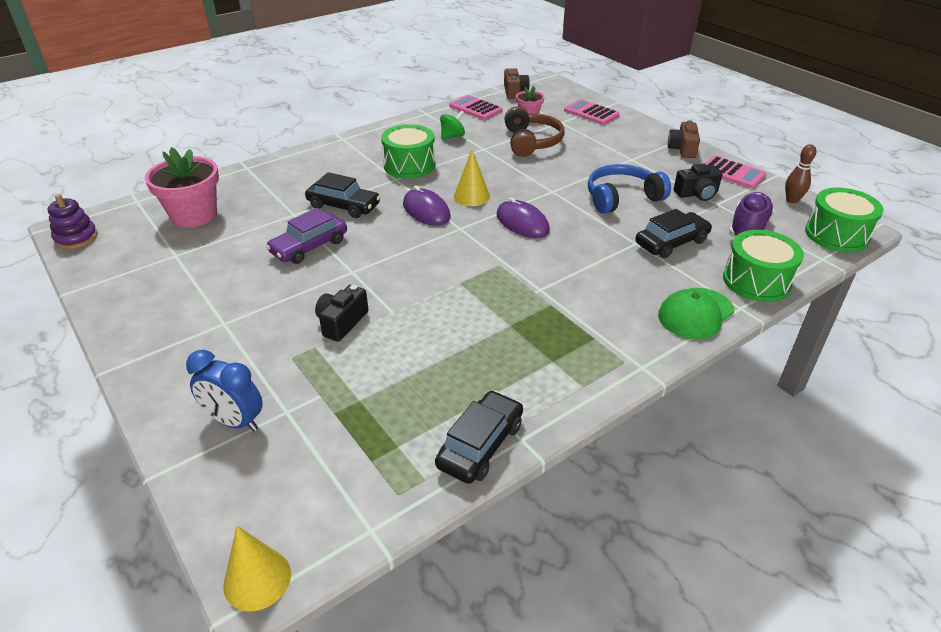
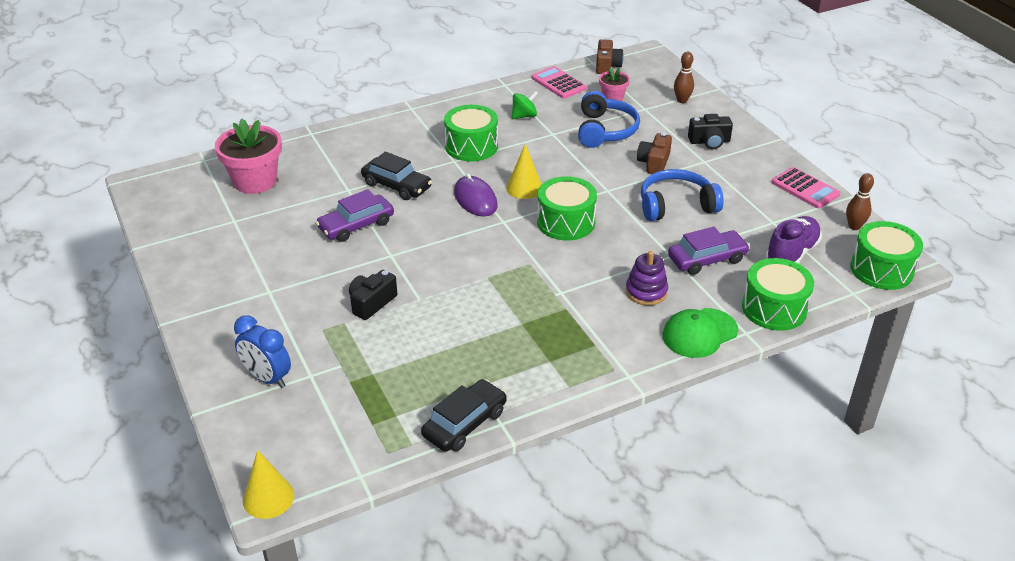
camera: 10 degrees right, 0 degrees up
purple stacking toy [48,194,98,249] -> purple stacking toy moved to [626,251,668,306]
purple mouse [496,197,550,238] -> green drum [537,176,597,240]
brown headphones [504,106,565,157] -> blue headphones [578,91,640,148]
pink calculator [564,99,620,125] -> brown bowling pin [674,52,694,103]
black car [635,209,712,258] -> purple car [668,227,750,275]
brown camera [668,120,700,158] -> brown camera moved to [637,133,672,174]
black camera [674,163,723,201] -> black camera moved to [688,114,733,149]

